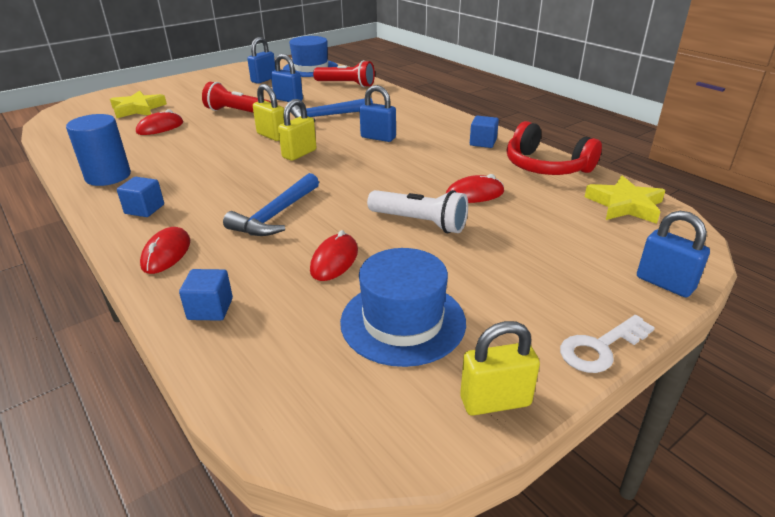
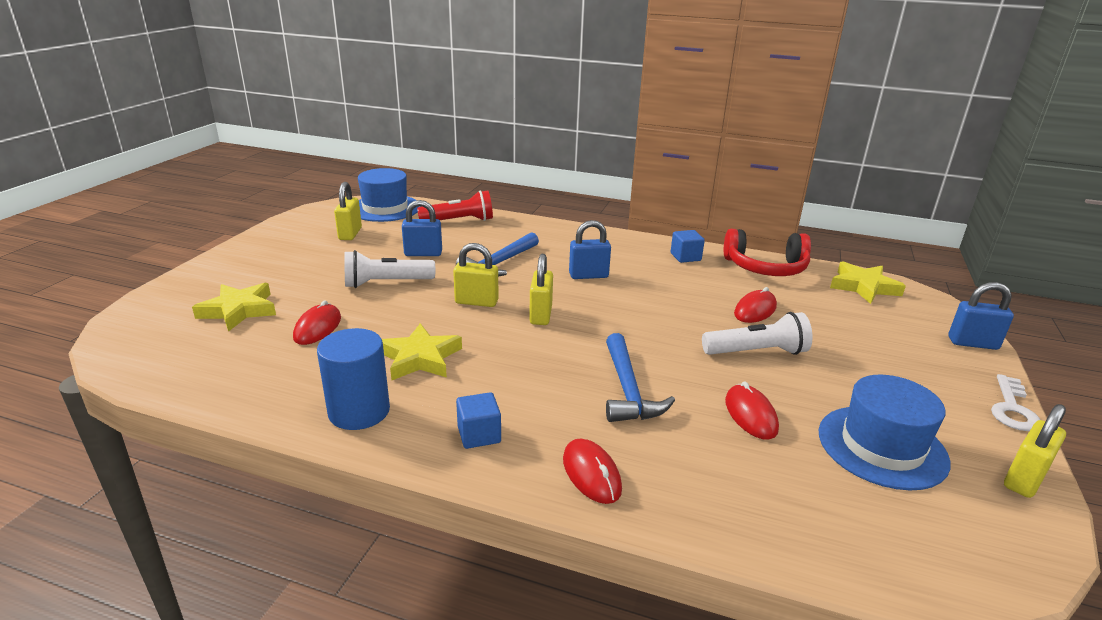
camera: 35 degrees left, 5 degrees down
blue cube [179,269,233,321] -> none
red flashlight [202,82,270,113] -> white flashlight [345,250,435,288]
blue padlock [247,37,275,84] -> yellow padlock [334,182,362,240]
none -> yellow star [382,323,462,380]

